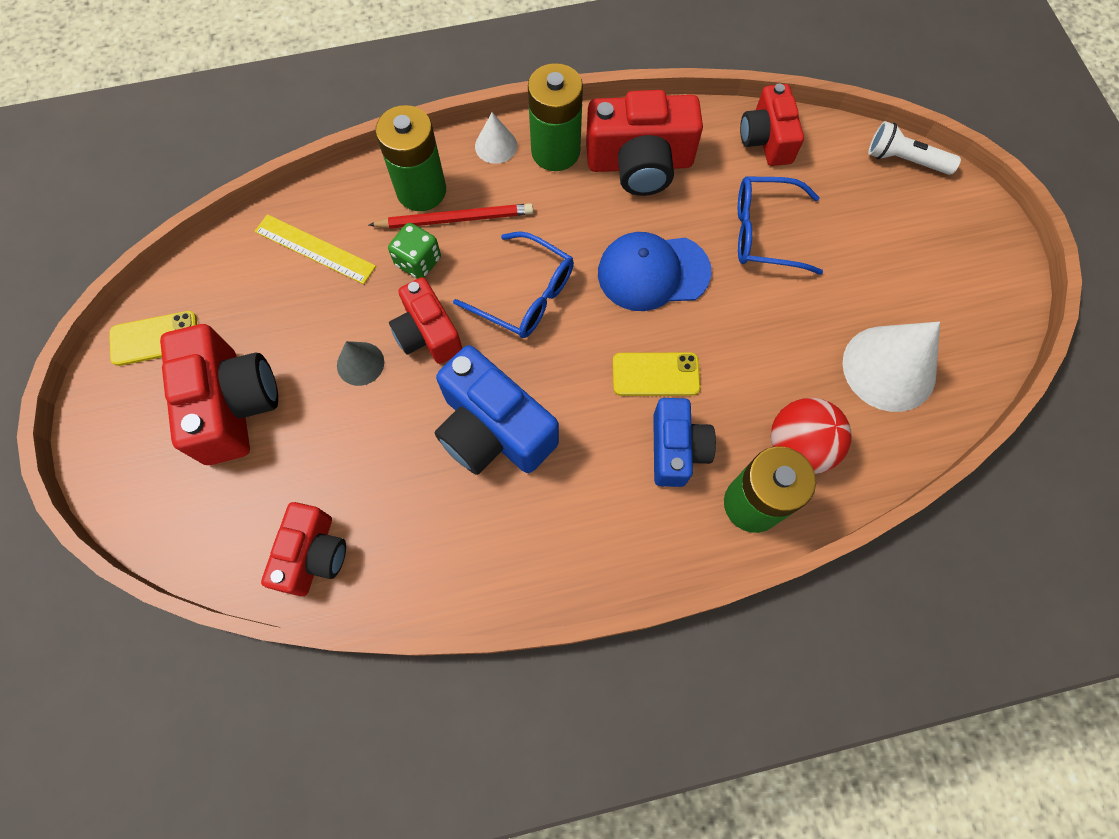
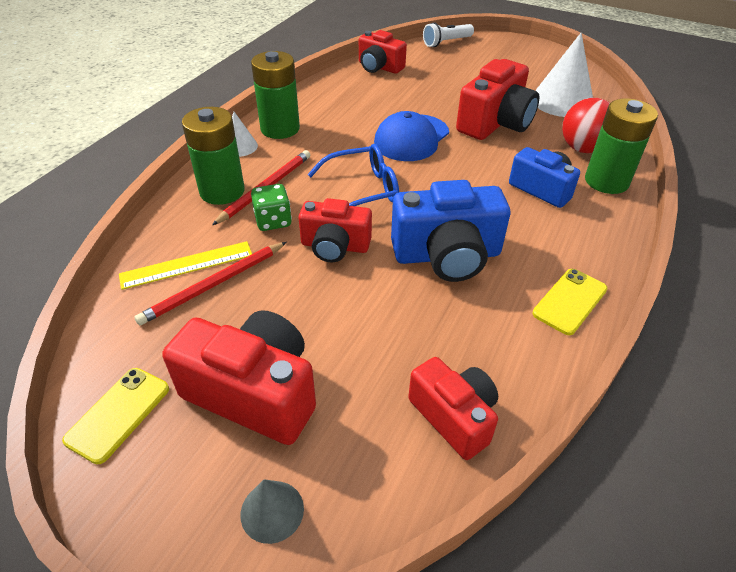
camera: 50 degrees left, 25 degrees down
grey cone [337,341,384,386] -> grey cone moved to [241,479,304,544]
red camera [586,90,703,196] -> red camera moved to [456,59,539,140]
yellow phone [613,353,700,396] -> yellow phone moved to [532,269,608,335]
blue glasses [738,176,823,275] -> none
none -> red pencil [134,242,287,325]

